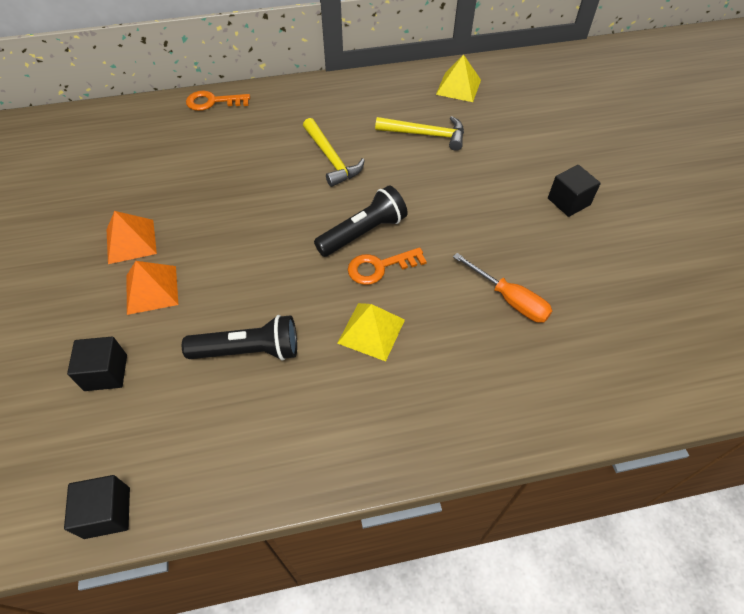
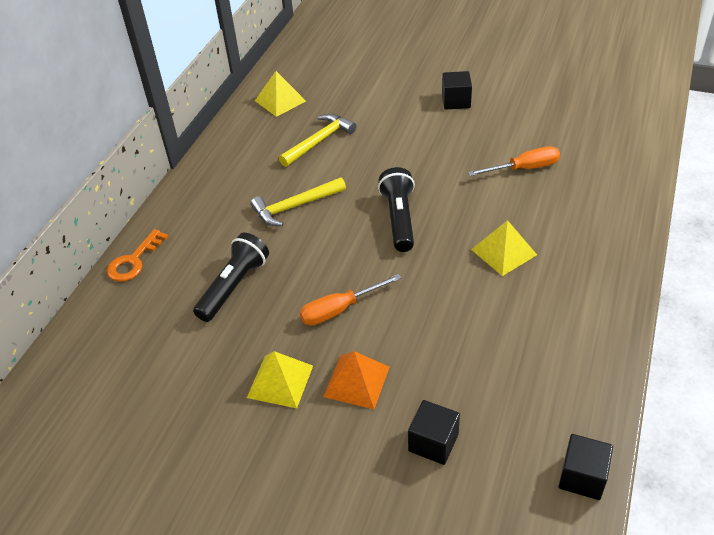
camera: 55 degrees left, 10 degrees down
orange pyramid [106,211,157,264] -> yellow pyramid [247,351,313,408]
black flashlight [182,315,297,361] -> black flashlight moved to [193,233,269,322]
yellow hammer [303,118,365,187] -> yellow hammer turned 150 degrees clockwise [251,177,346,226]
orange key [348,247,427,285] -> none
none -> orange screwdriver [300,274,402,326]

